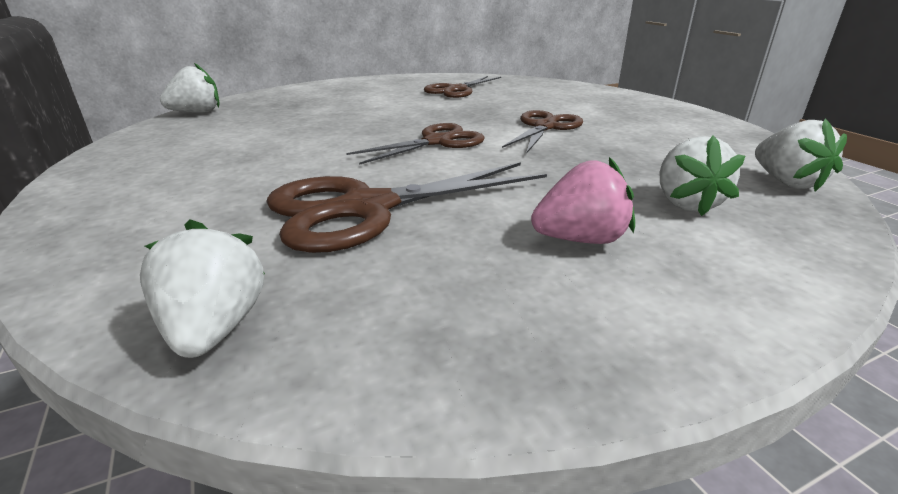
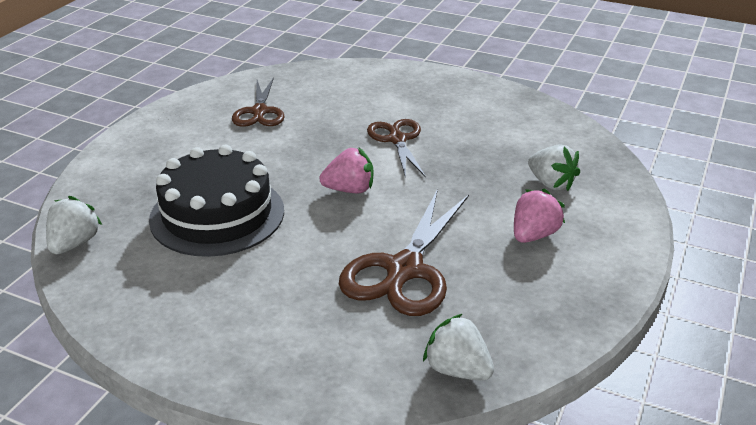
camera: 40 degrees left, 5 degrees up
brown scissors [346,123,485,165] -> pink strawberry [319,148,373,193]
white strawberry [755,118,847,192] -> none
none -> black cake [149,145,284,257]

